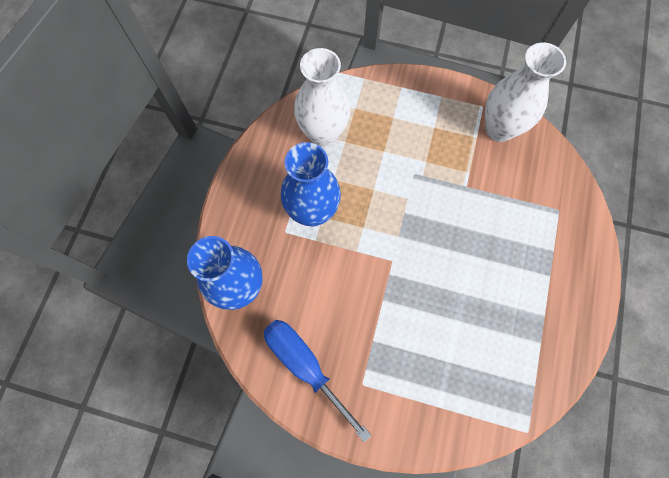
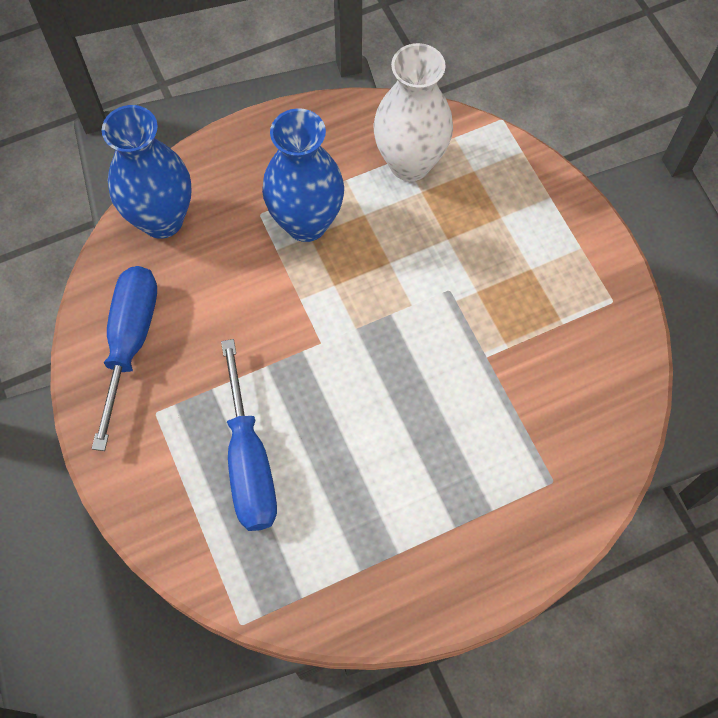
camera: 50 degrees right, 5 degrees down
white vase [485,43,566,142] -> none
none -> blue screwdriver [221,339,277,531]

